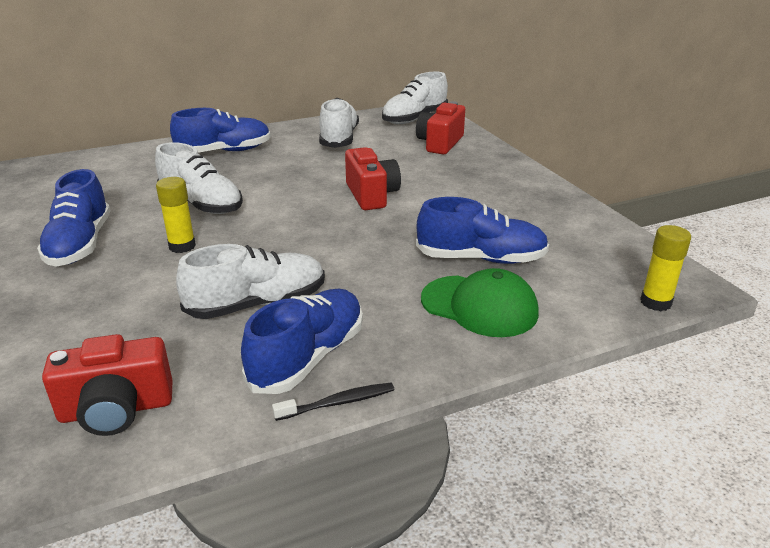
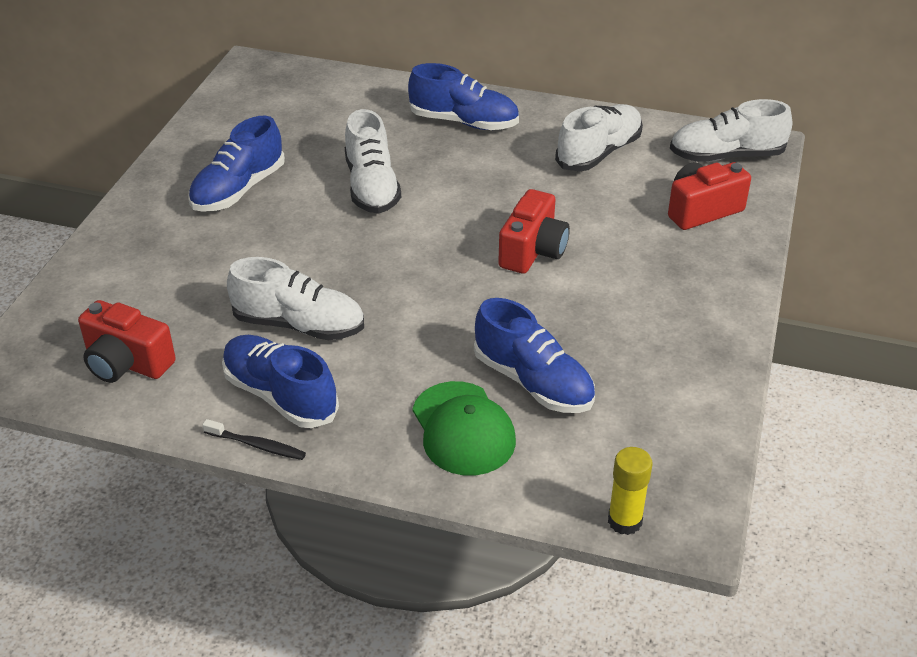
camera: 40 degrees right, 10 degrees up
yellow glue stick [156,177,196,253] -> none
blue shoe [241,289,363,394] -> blue shoe turned 120 degrees counterclockwise [222,335,339,428]

